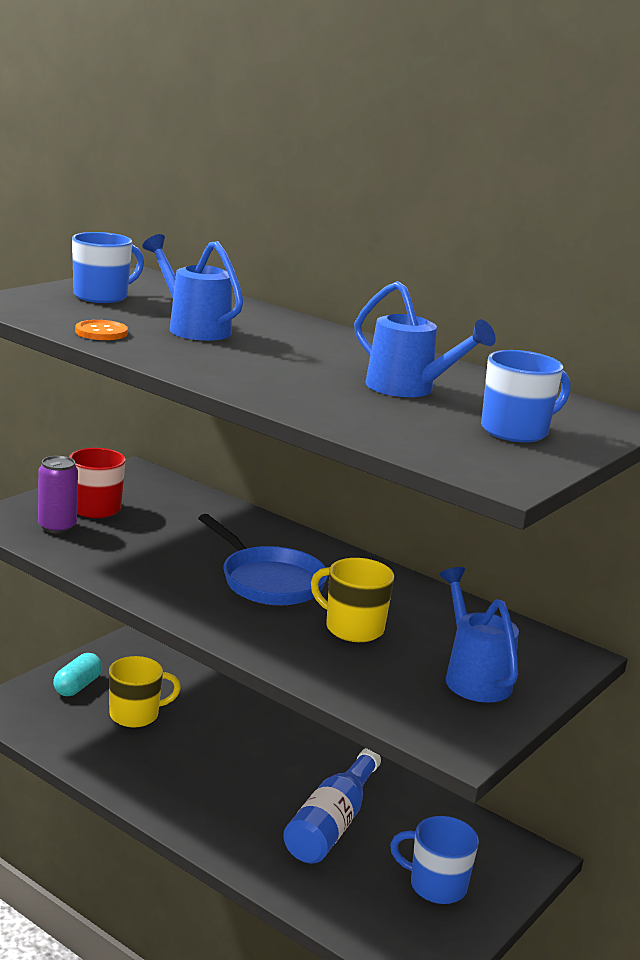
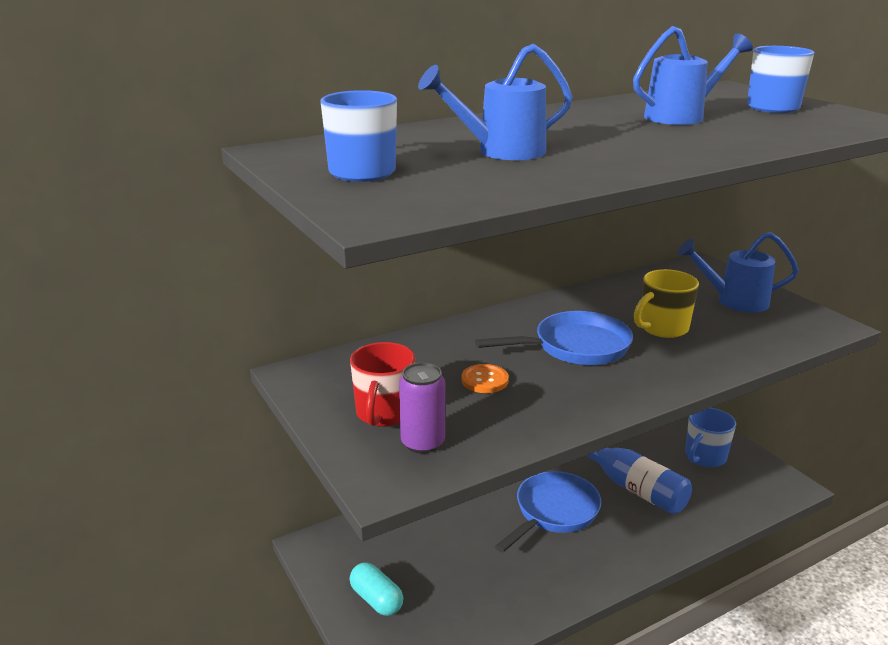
camera: 65 degrees left, 5 degrees up
orange button [75,320,128,340] -> orange button moved to [461,364,509,393]
yellow mug [109,656,181,728] -> none
none -> blue pan [495,471,602,553]

